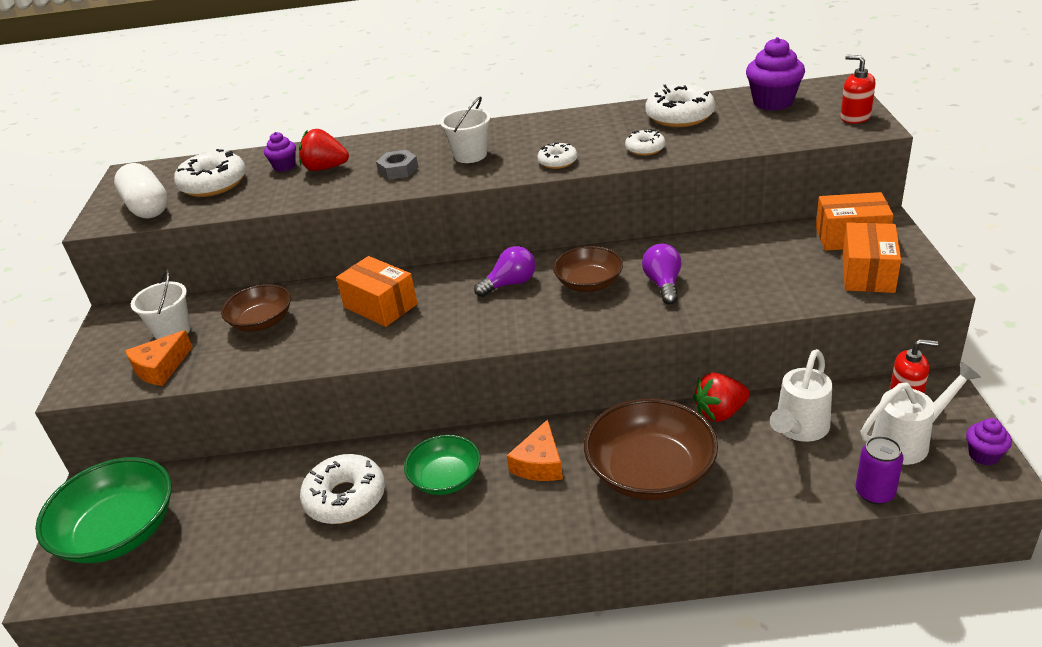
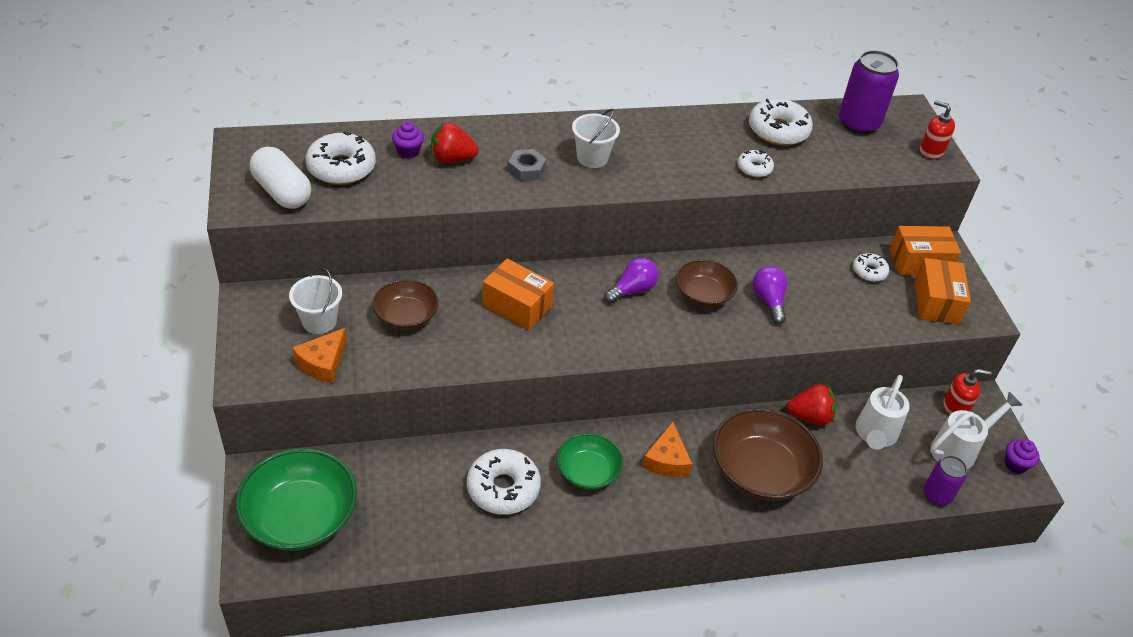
camera: 15 degrees left, 10 degrees up
white donut [537,142,578,169] -> white donut moved to [853,253,889,282]
red strawberry [693,373,750,422] -> red strawberry turned 150 degrees counterclockwise [787,384,837,425]
purple cupcake [746,37,805,111] -> purple can [839,50,899,134]

